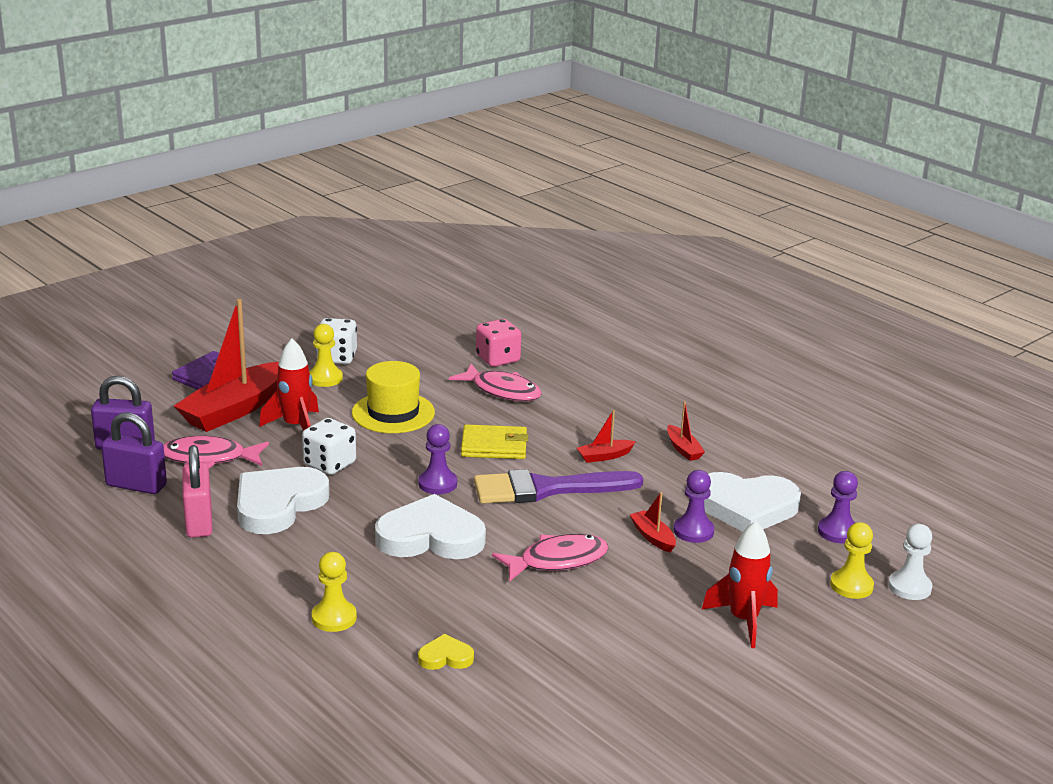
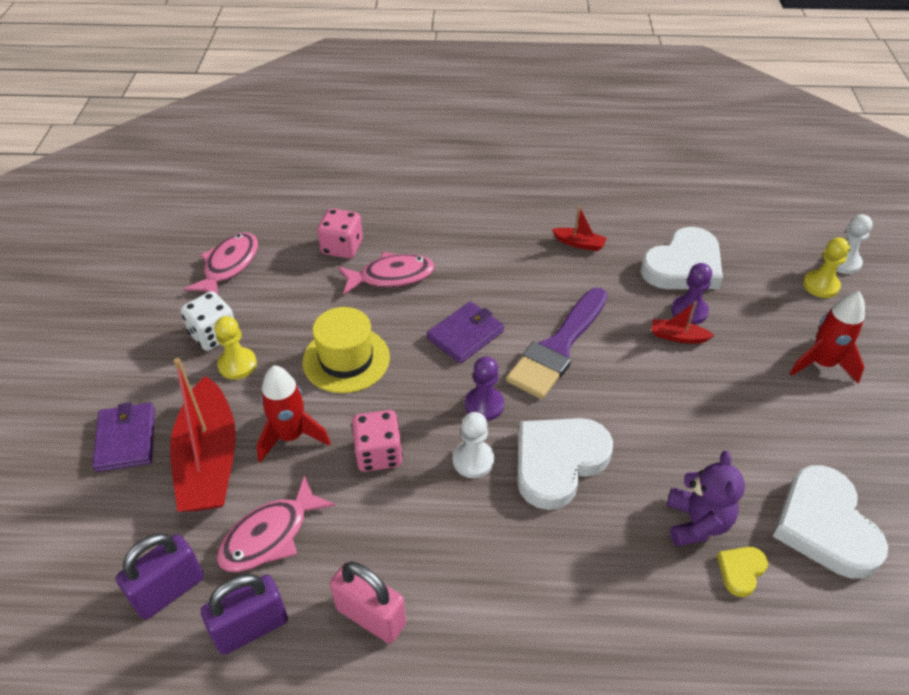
camera: 45 degrees left, 20 degrees up
white heart [237,467,329,534] -> white heart moved to [772,465,888,579]
white dice [302,418,356,475] -> pink dice [351,410,403,472]
yellow pawn [311,552,357,632] -> none
yellow wallet [461,424,528,459] -> purple wallet [427,301,504,364]
pink fish [492,534,608,582] -> pink fish moved to [184,232,258,295]
red boat [577,410,636,463] -> none
purple pawn [818,471,858,543] -> none
none -> white pawn [453,412,494,478]
none -> purple teddy bear [667,451,745,546]

